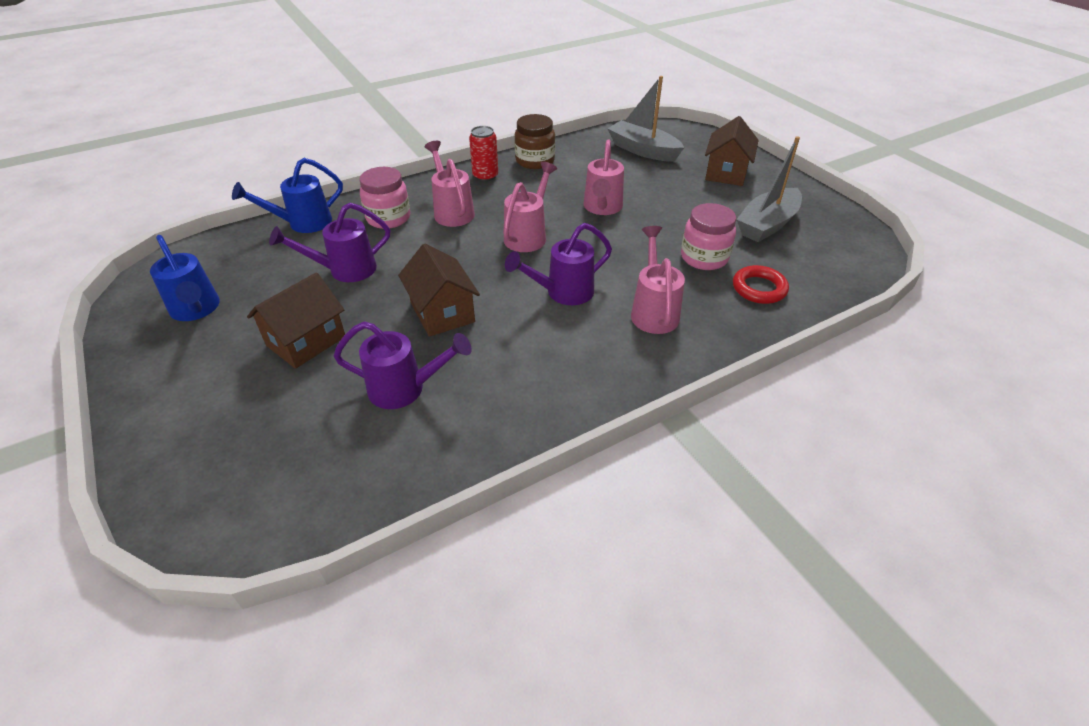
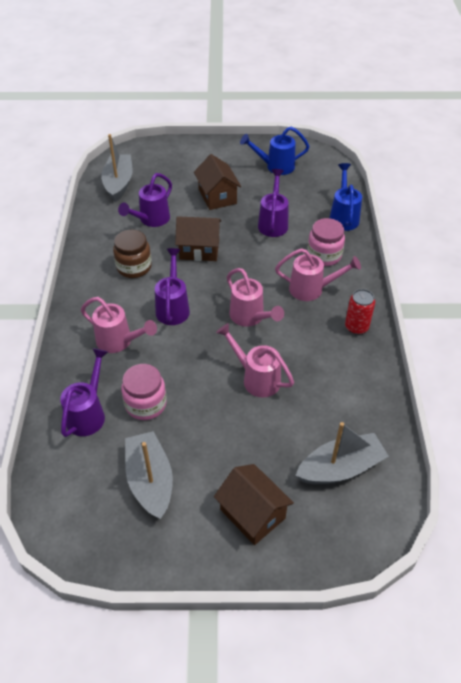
camera: 120 degrees right, 5 degrees up
brown jar [514,114,555,169] -> brown jar moved to [113,230,152,278]
red ring [733,265,789,304] -> purple watering can [60,348,108,437]
none -> grey boat [101,134,133,202]

